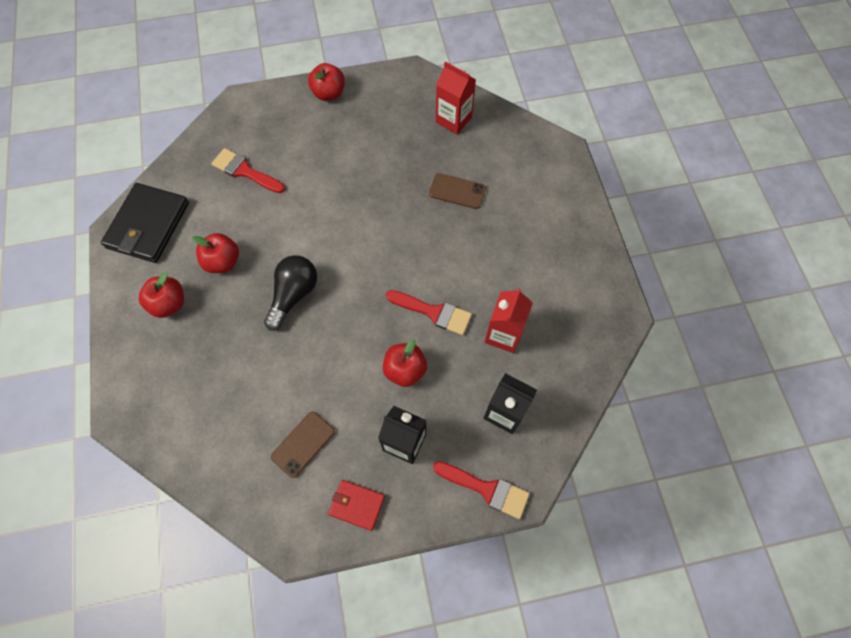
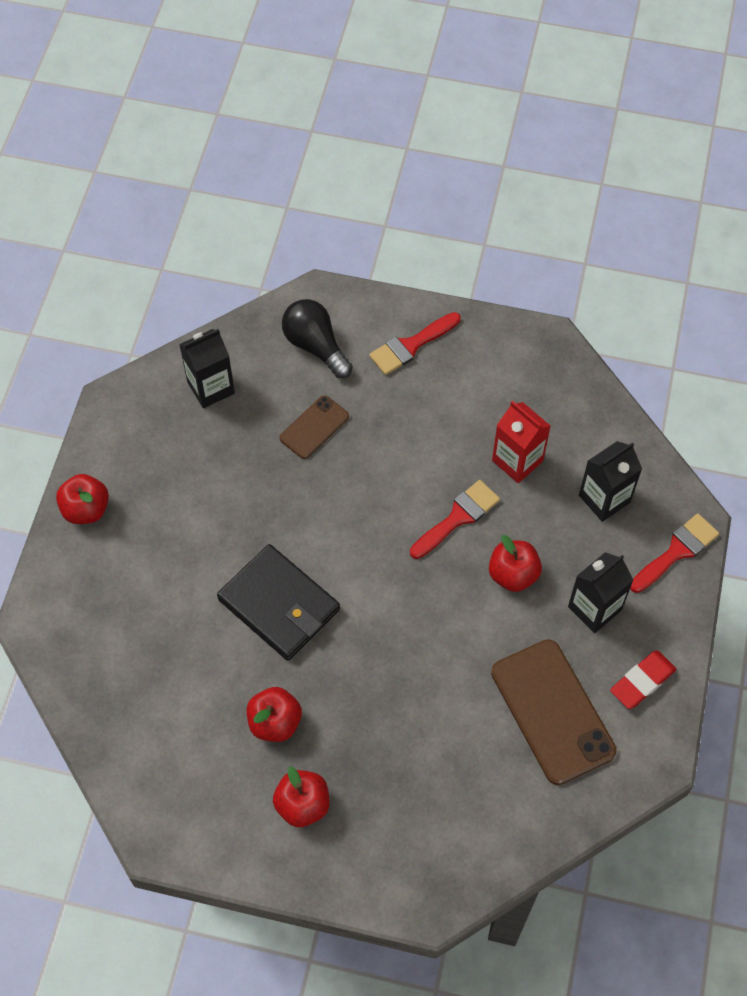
camera: 65 degrees left, 5 degrees down
black wallet [101,183,189,263] -> black wallet moved to [217,544,340,661]
red brush [211,148,285,193] -> red brush moved to [369,312,461,375]
black light bulb [264,255,317,331] -> black light bulb moved to [282,299,353,378]
brown phone [271,412,335,478] -> brown phone [491,639,617,785], size x1.85
red wallet [328,480,385,531] -> red eraser [610,650,676,709]
red carton [436,61,476,134] -> black carton [179,329,235,408]

